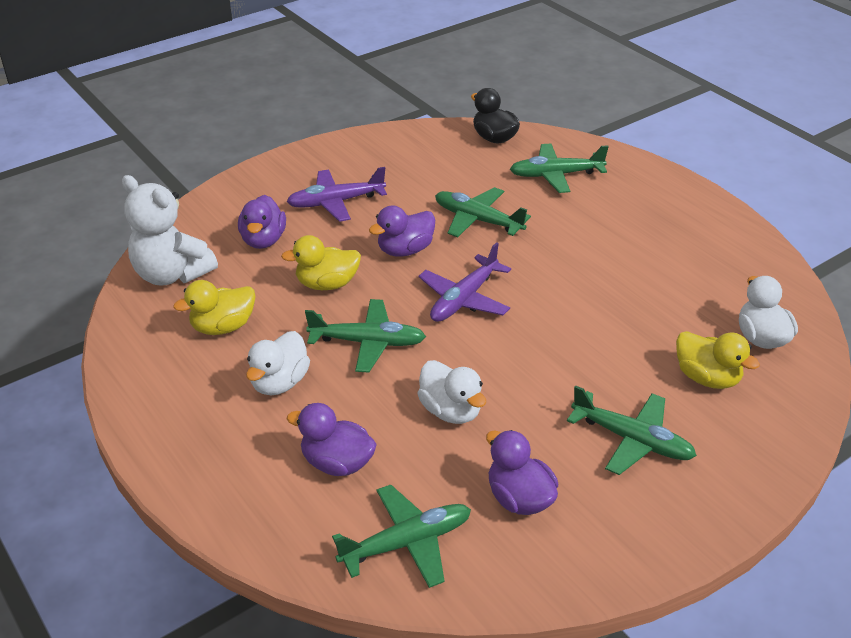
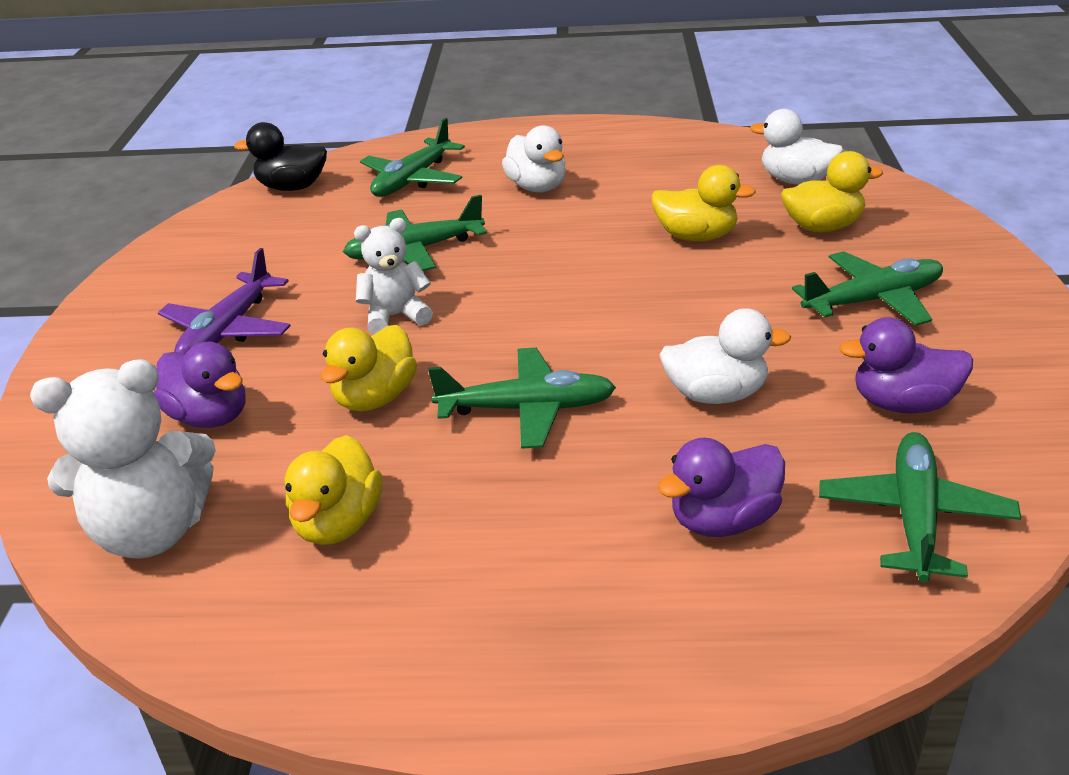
camera: 50 degrees left, 5 degrees down
white duck [246,331,310,395] -> white duck moved to [502,125,566,192]
green plane [305,299,426,373] -> green plane turned 45 degrees clockwise [428,347,616,449]
purple duck [369,205,435,257] -> white teddy bear [354,218,433,334]
purple plane [418,242,511,322] -> none
none -> yellow duck [651,165,756,241]

